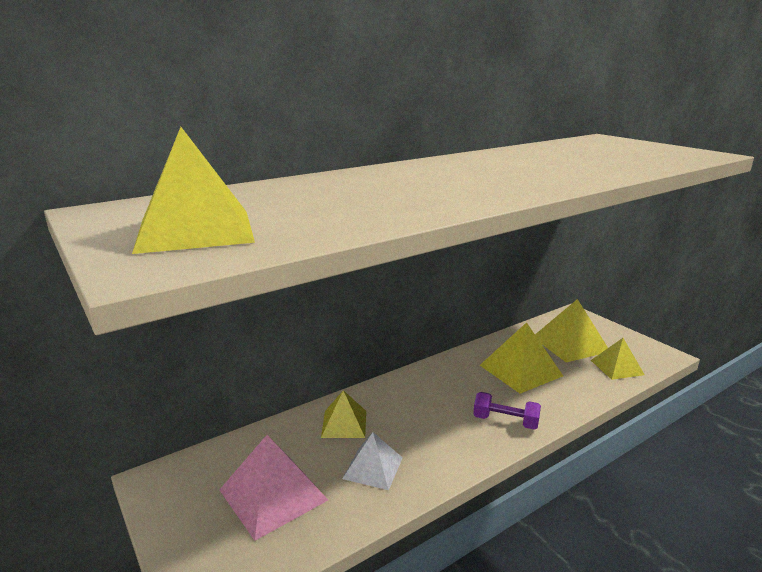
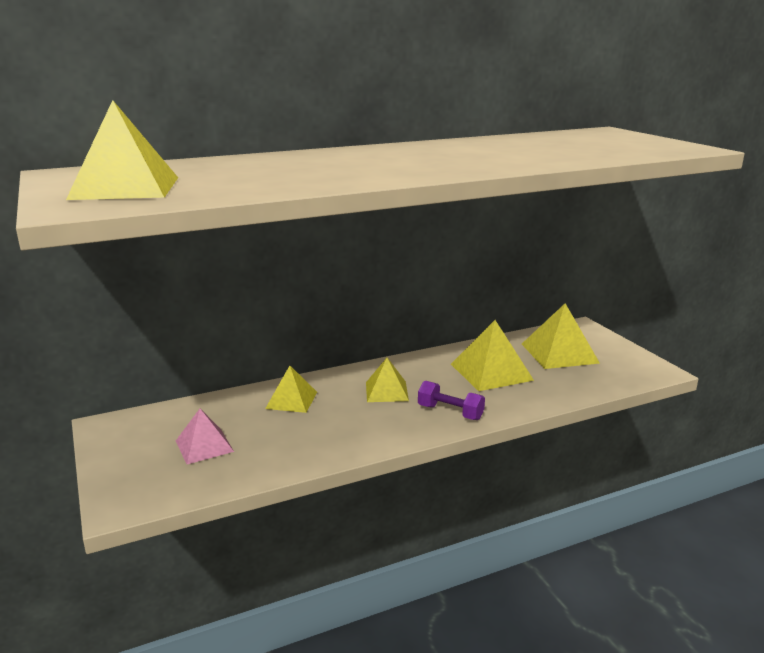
camera: 10 degrees right, 0 degrees up
pink pyramid [219,435,328,541] -> pink pyramid [176,409,234,464], size x0.64
white pyramid [342,432,403,490] -> none
yellow pyramid [591,338,645,380] -> yellow pyramid moved to [366,358,409,402]

